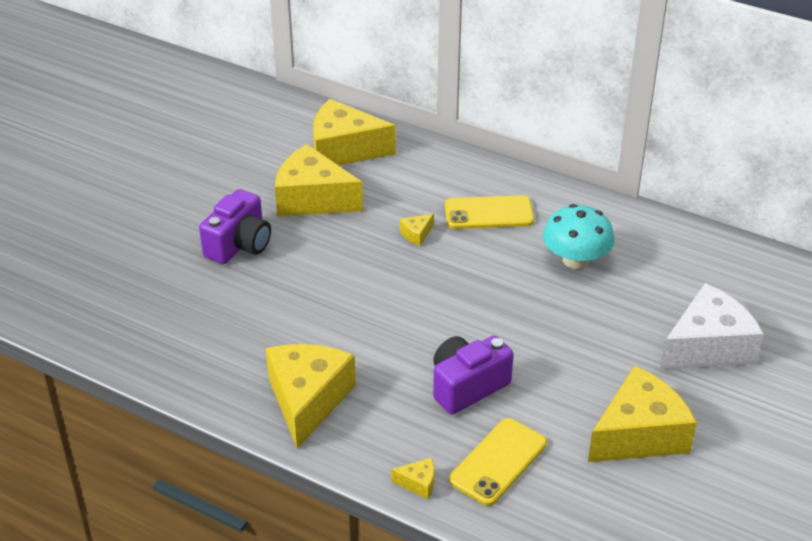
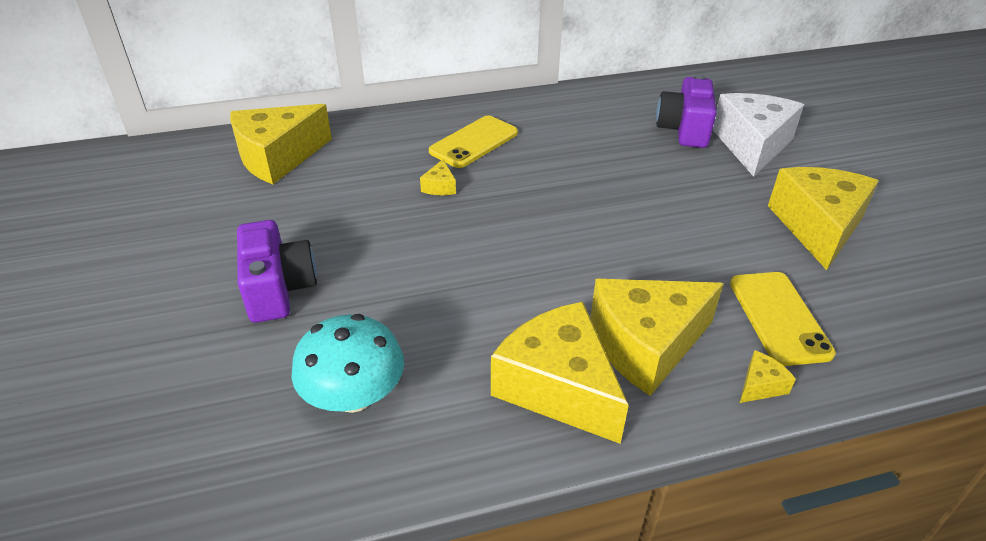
camera: 45 degrees left, 0 degrees up
yellow cheese [275,144,363,217] -> yellow cheese moved to [590,279,724,396]
purple camera [433,336,513,414] -> purple camera moved to [656,74,716,148]
turquoise mushroom [543,204,614,269] -> turquoise mushroom moved to [292,314,404,413]

